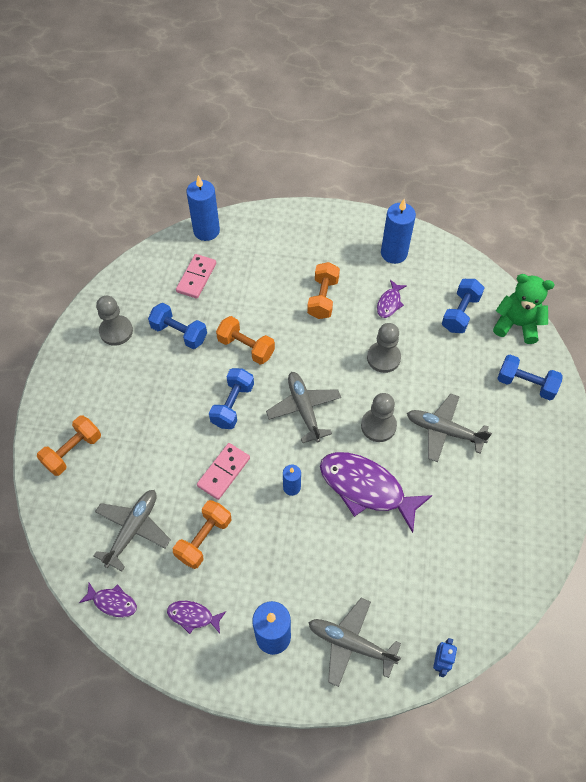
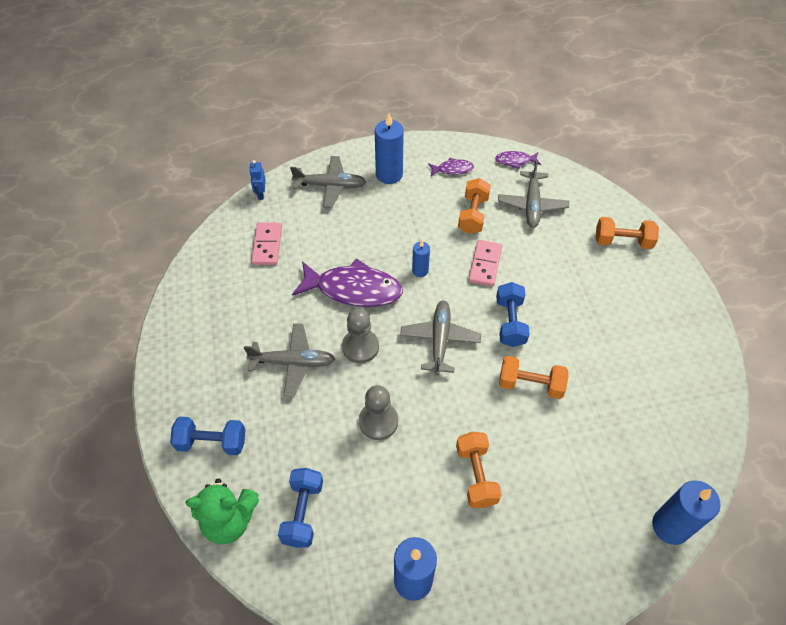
camera: 160 degrees right, 5 degrees down
orange dumbbell [37,415,101,476] -> orange dumbbell turned 75 degrees clockwise [596,217,659,249]
grey pawn [96,296,133,346] -> none
blue dumbbell [148,303,207,349] -> none
pink domino [176,254,216,299] -> pink domino moved to [251,223,282,265]
grey plane [266,372,341,443] -> grey plane turned 135 degrees counterclockwise [400,300,481,375]
purple fish [377,280,407,318] -> none

